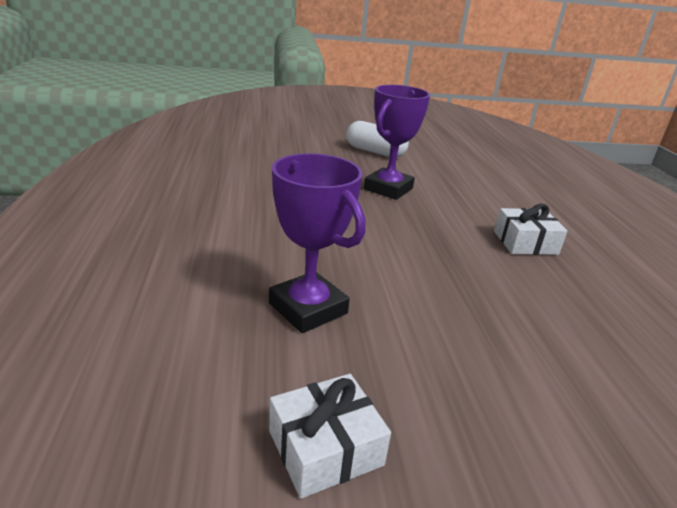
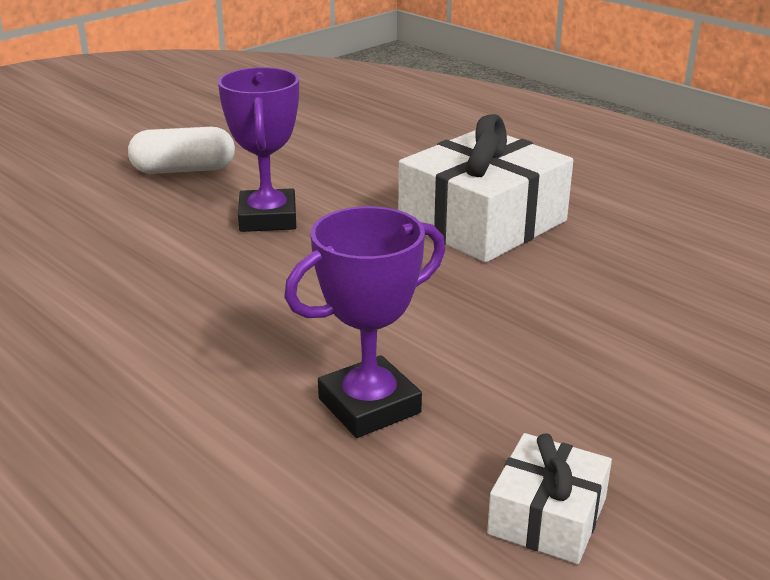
camera: 35 degrees left, 0 degrees up
purple trophy [269,153,366,333] -> purple trophy turned 45 degrees counterclockwise [284,206,445,438]
white gift [494,203,567,255] -> white gift [398,114,573,262], size x1.98

